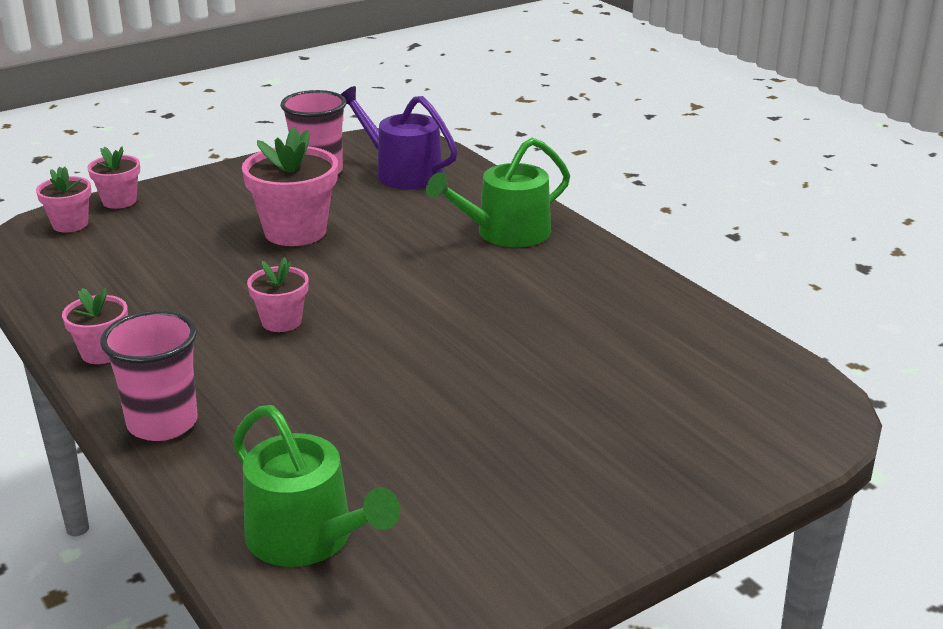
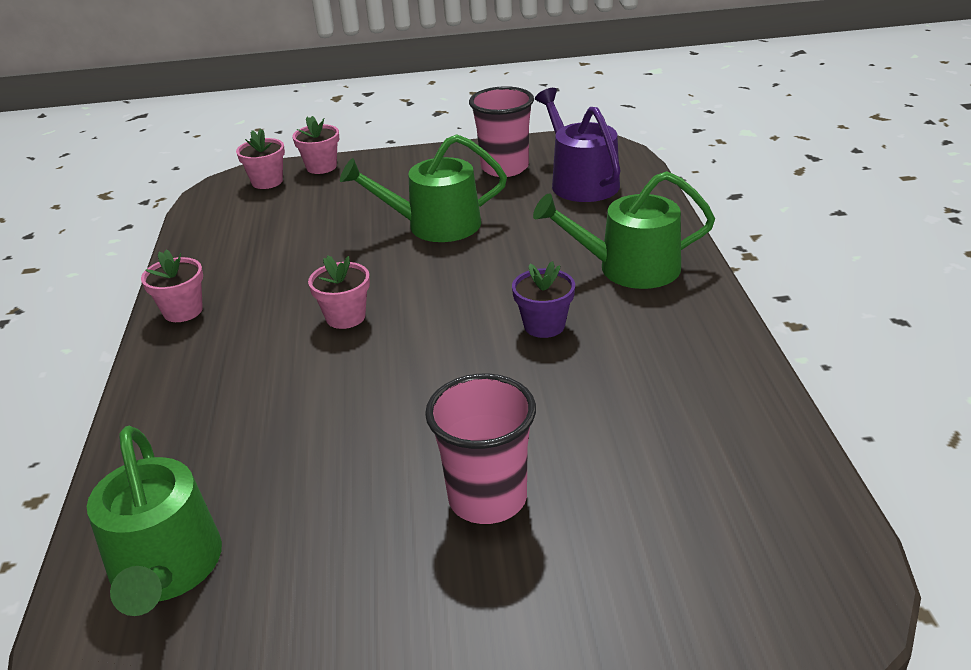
camera: 30 degrees right, 5 degrees up
pink cup [100,310,198,441] -> pink cup moved to [425,374,536,524]
pink flower pot [242,127,338,246] -> green watering can [340,134,507,242]
none -> purple flower pot [512,261,575,338]

